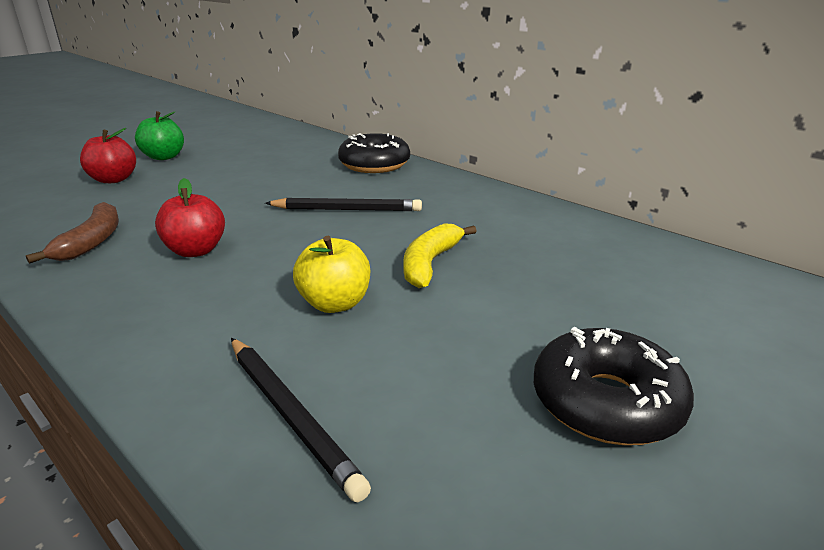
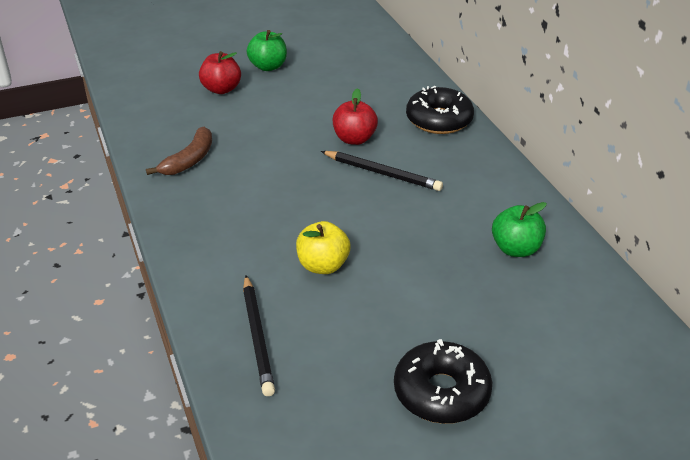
camera: 25 degrees right, 10 degrees up
red apple [155,178,225,257] -> red apple moved to [333,88,378,145]
yellow banana [403,223,477,288] -> none
none -> green apple [492,202,547,257]

